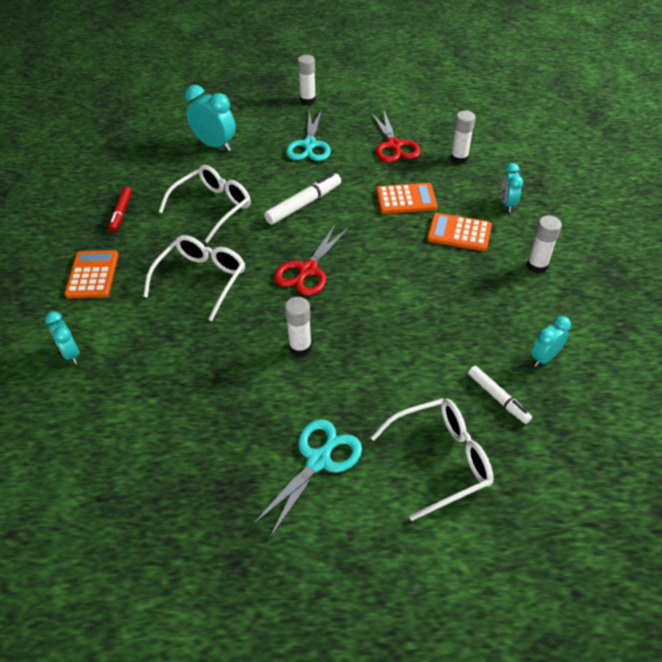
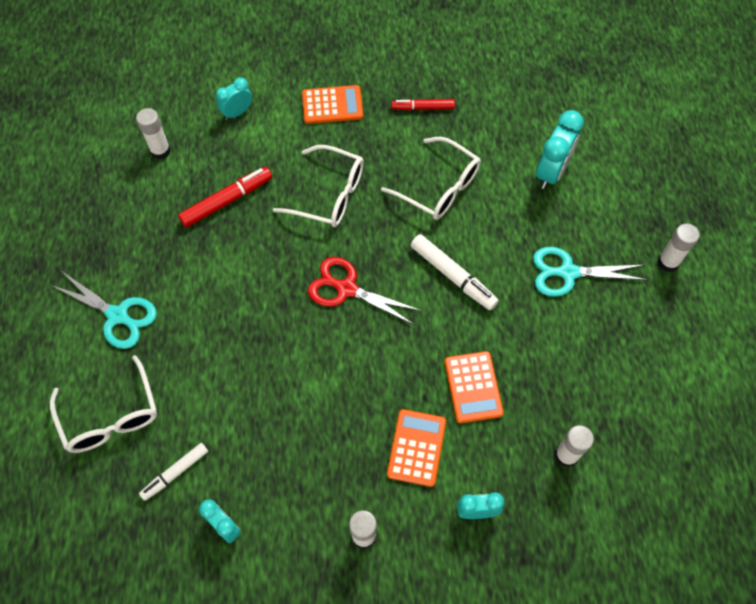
camera: 85 degrees right, 15 degrees up
white glue stick [285,297,312,356] -> white glue stick moved to [136,108,171,160]
red scissors [371,109,421,163] -> none
none -> red marker [178,167,272,228]

